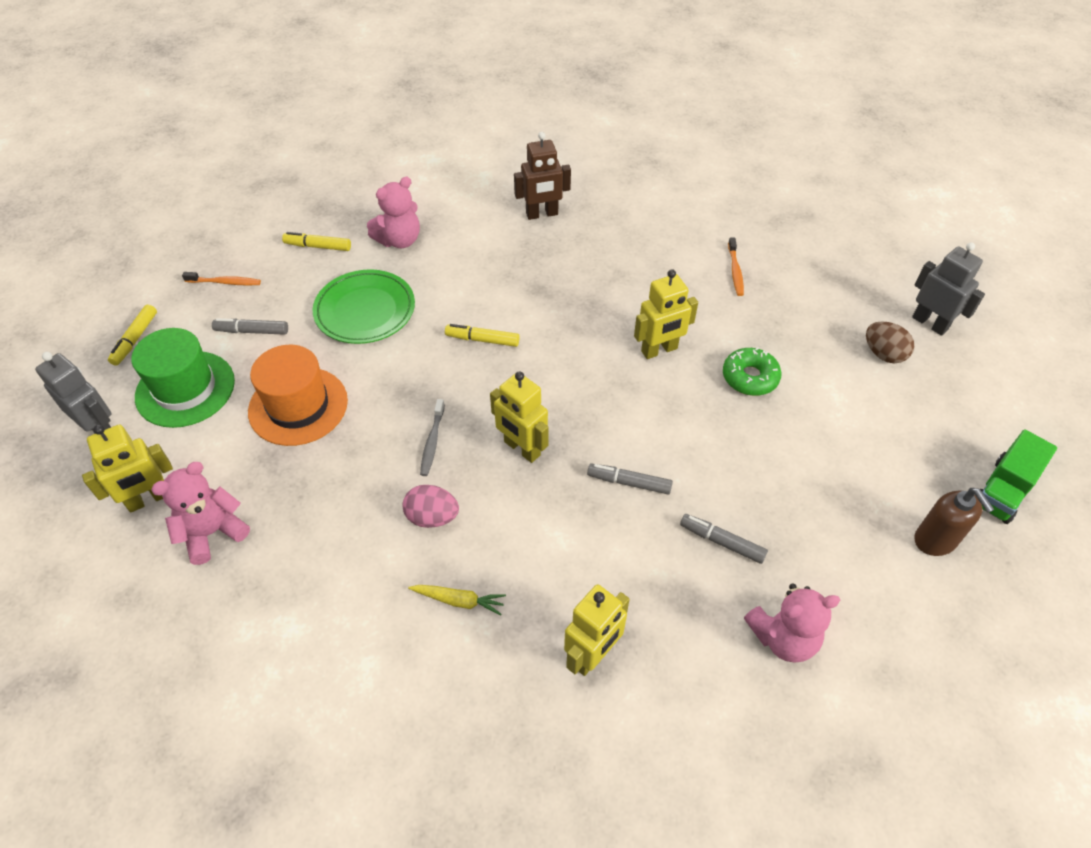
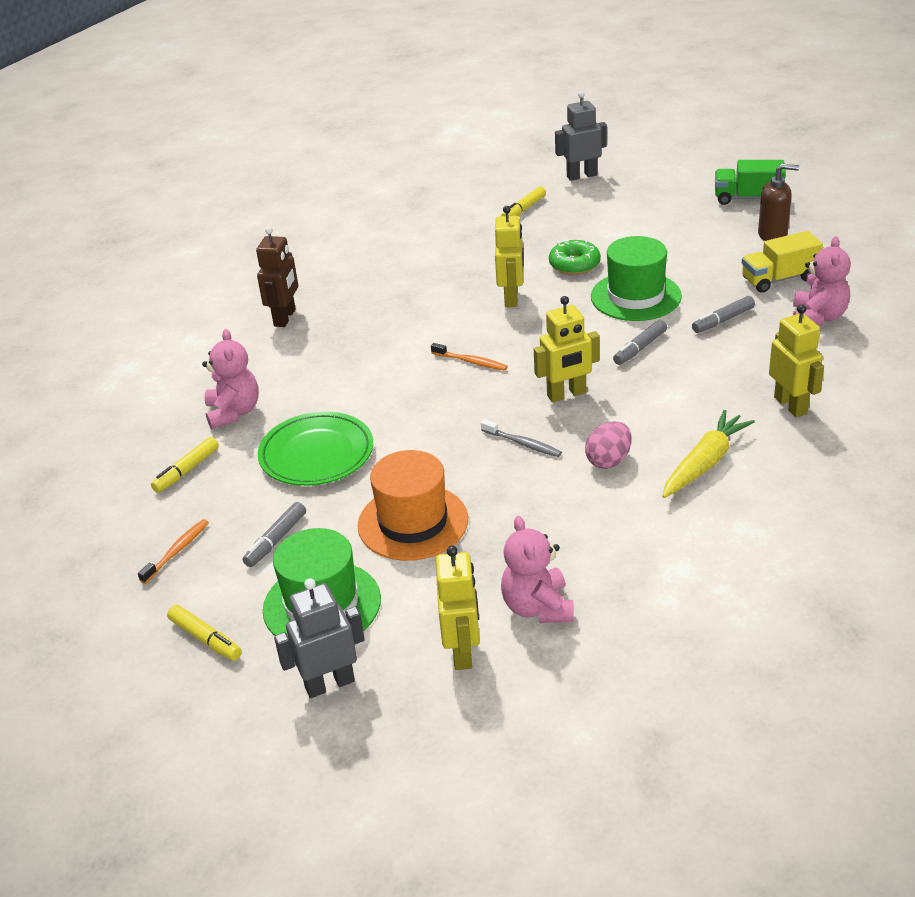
camera: 60 degrees left, 15 degrees down
yellow carrot [408,585,506,616] -> yellow carrot [662,410,755,498], size x1.66
yellow marker [445,324,520,347] -> yellow marker moved to [501,186,546,216]
orange toothbrush [728,237,744,296] -> orange toothbrush moved to [431,343,508,371]
brown egg [866,321,914,363] -> none
green truck [980,429,1057,524] -> green truck turned 120 degrees clockwise [715,160,786,205]
none -> green hat [591,236,682,321]
none -> yellow truck [742,231,823,293]

